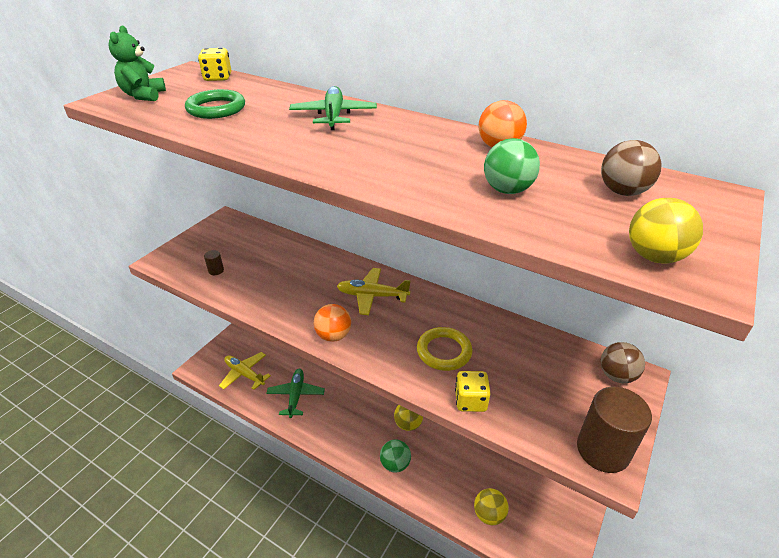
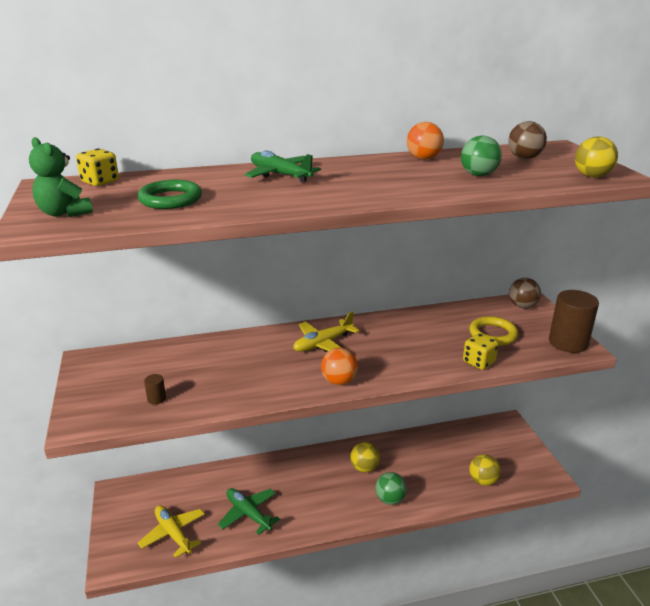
camera: 45 degrees left, 10 degrees down
yellow plane [219,352,271,390] -> yellow plane turned 60 degrees clockwise [138,505,205,558]
yellow ring [417,327,472,371] -> yellow ring moved to [469,316,518,346]

